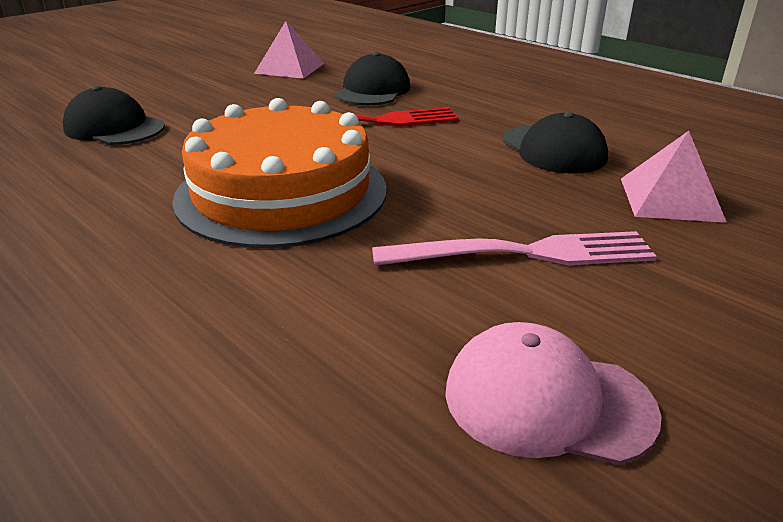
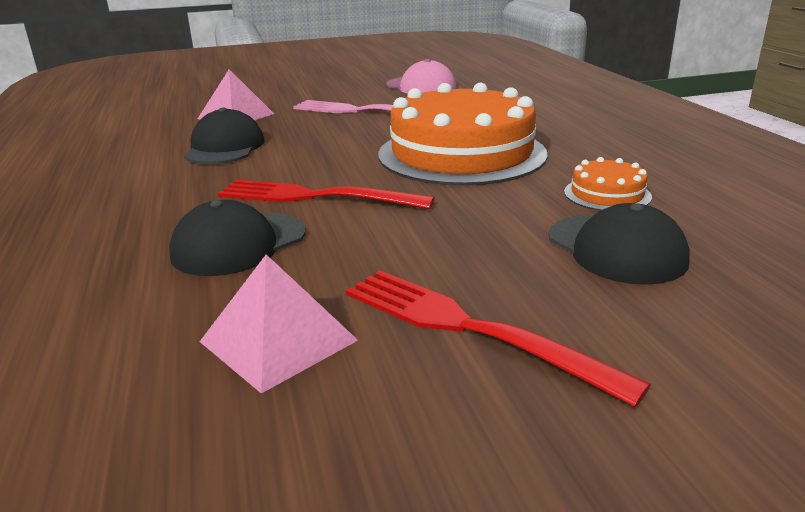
camera: 150 degrees left, 5 degrees down
none -> red fork [346,270,651,407]
none -> orange cake [564,157,652,211]

